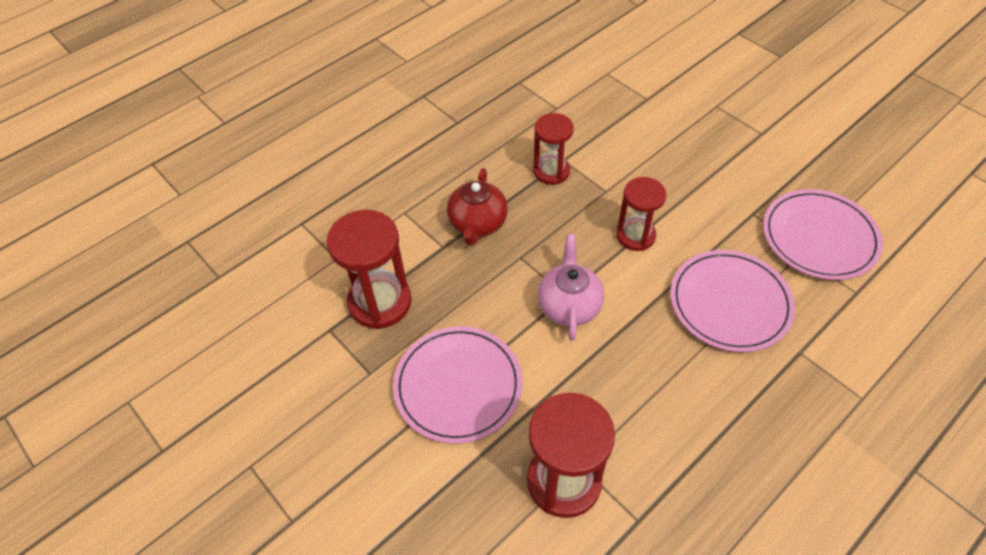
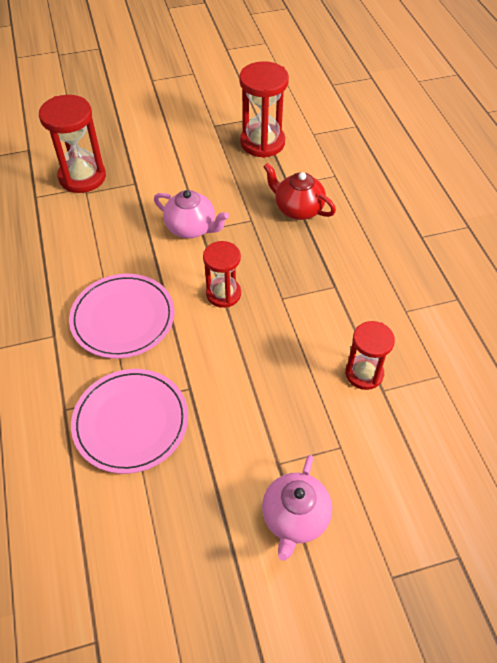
camera: 115 degrees right, 0 degrees up
pink plate [393,326,522,444] -> none
red hourglass [533,113,574,185] -> red hourglass moved to [345,321,395,390]
none -> pink teapot [262,455,332,561]

